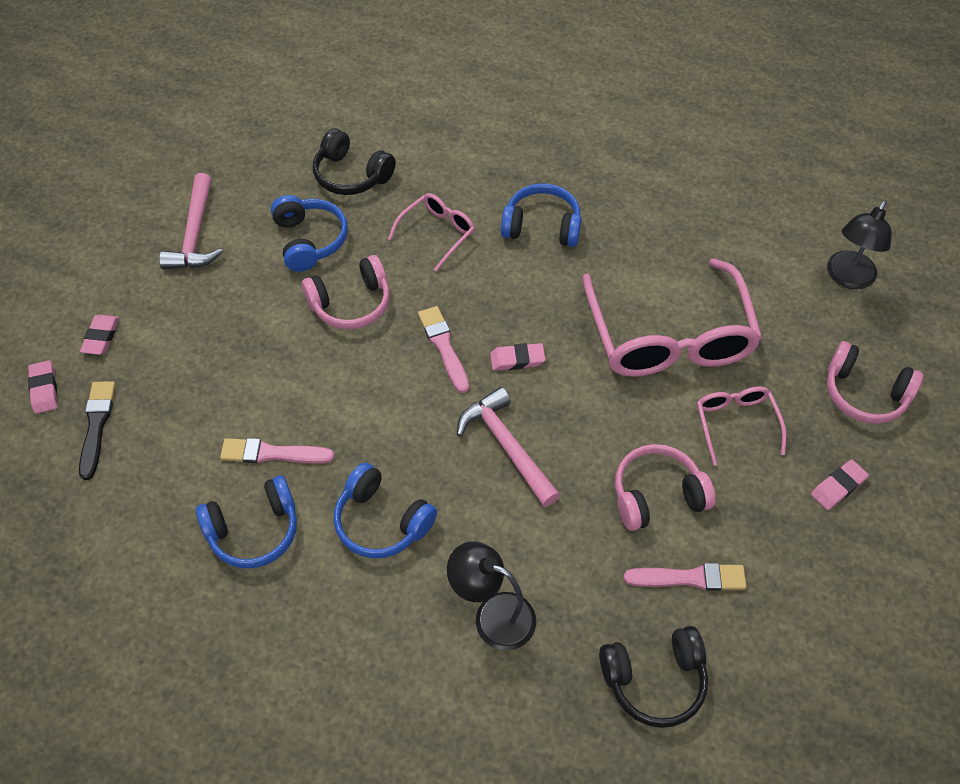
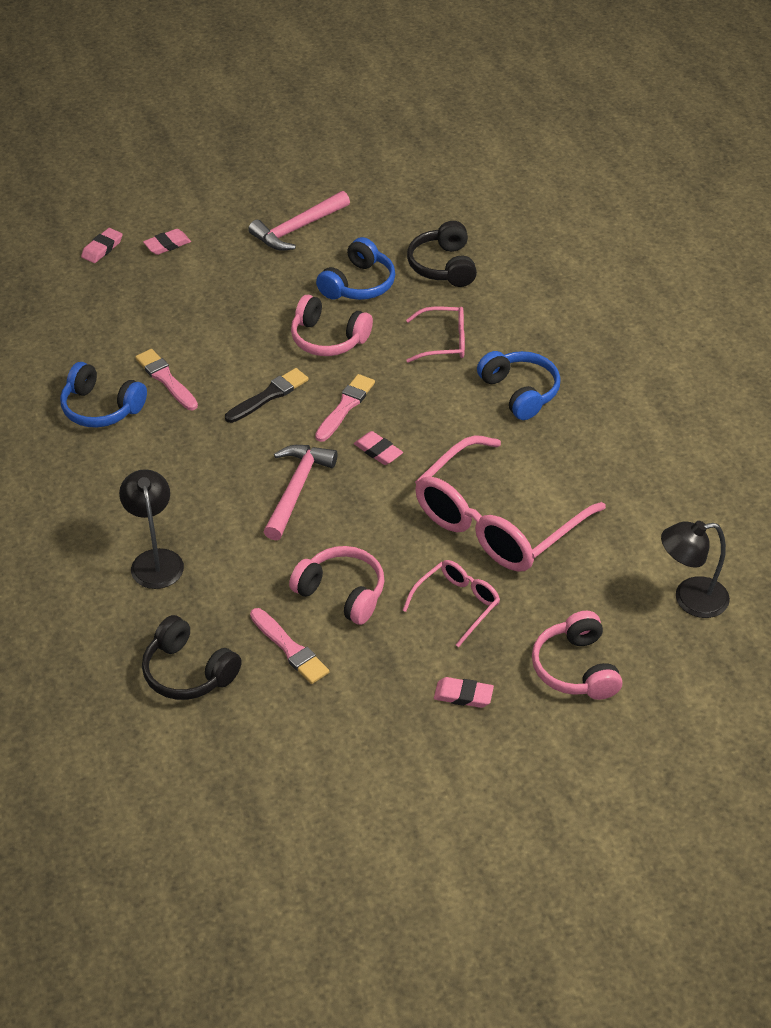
camera: 50 degrees right, 10 degrees down
black brush [79,381,116,480] -> black brush moved to [225,368,308,423]
blue headphones [334,463,437,558] -> none

